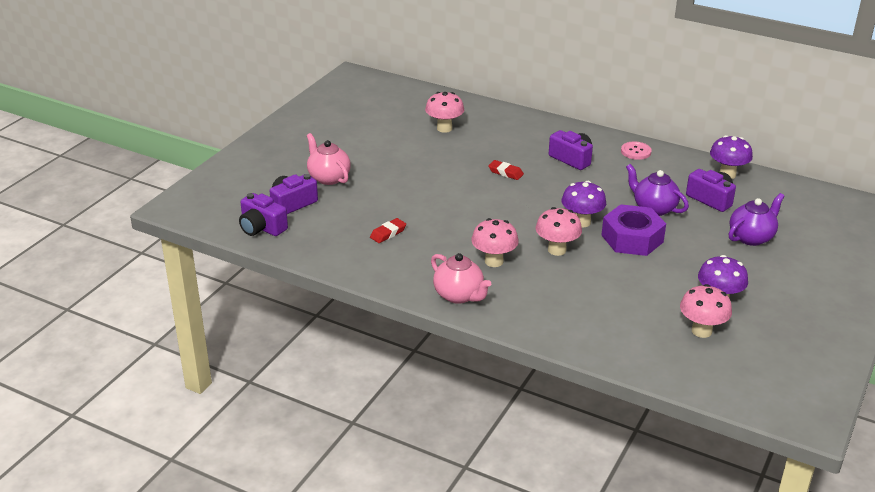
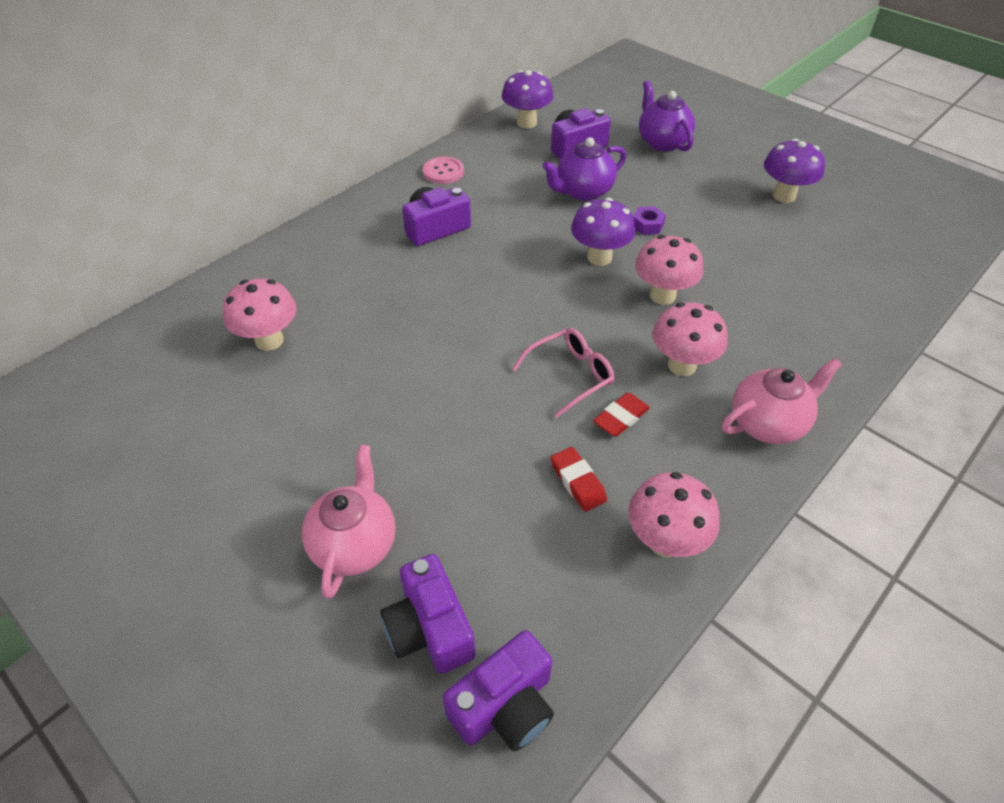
camera: 75 degrees left, 15 degrees up
pink teapot [307,133,351,185] -> pink teapot turned 120 degrees clockwise [302,445,396,599]
red eraser [488,160,524,180] -> red eraser moved to [593,392,650,437]
purple nut [601,204,666,256] -> purple nut [633,206,666,235], size x0.41
pink mushroom [680,284,732,338] -> pink mushroom moved to [628,472,720,557]
none -> pink glasses [512,328,615,418]

